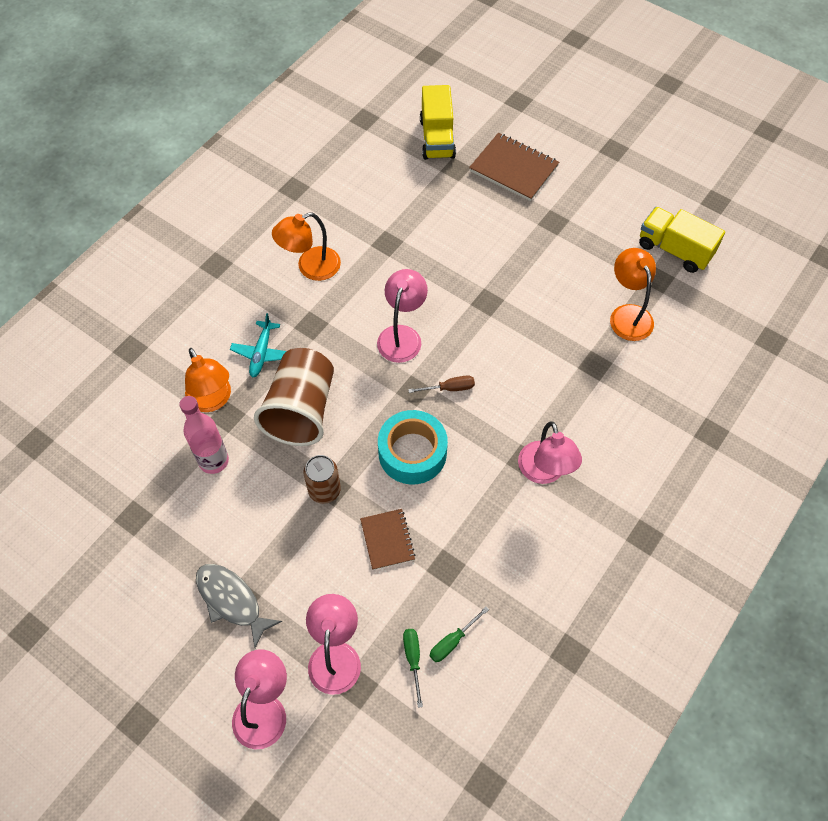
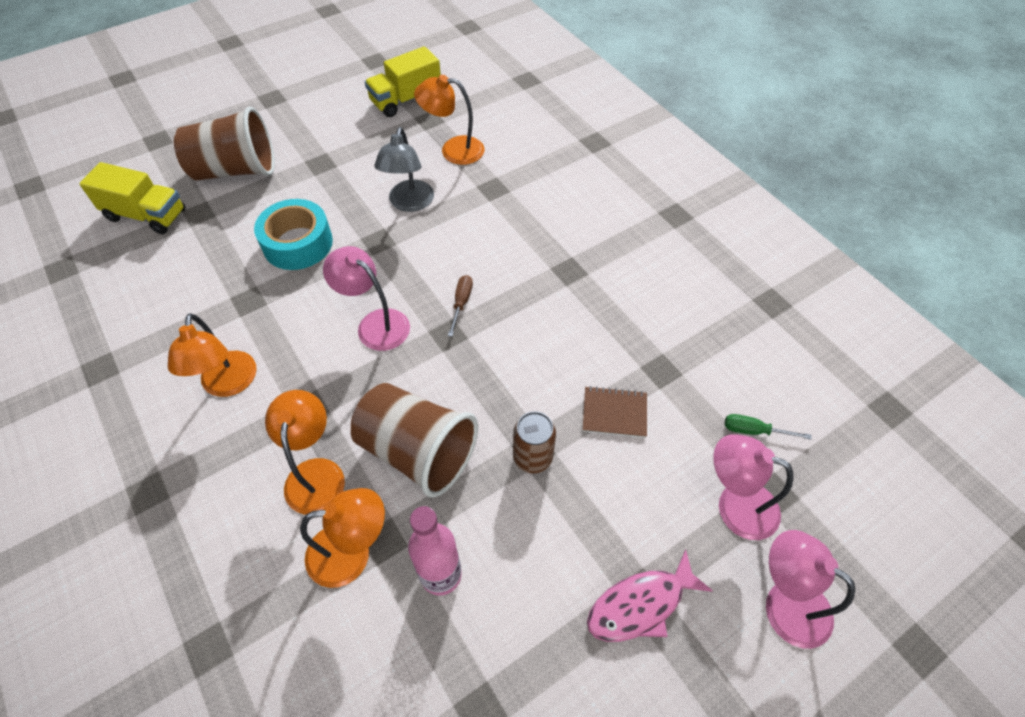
camera: 70 degrees left, 5 degrees down
grey fish [196,564,282,648] -> pink fish [587,550,713,642]
turquoise plane [230,313,286,378] -> orange lamp [265,390,345,515]
turquoise tape [378,410,448,484] -> turquoise tape moved to [254,199,333,270]
green screwdriver [430,606,489,662] -> none
brown notebook [469,133,559,201] -> brown cup [174,107,275,181]
pink lamp [518,421,582,484] -> none
none -> grey lamp [374,127,434,212]

